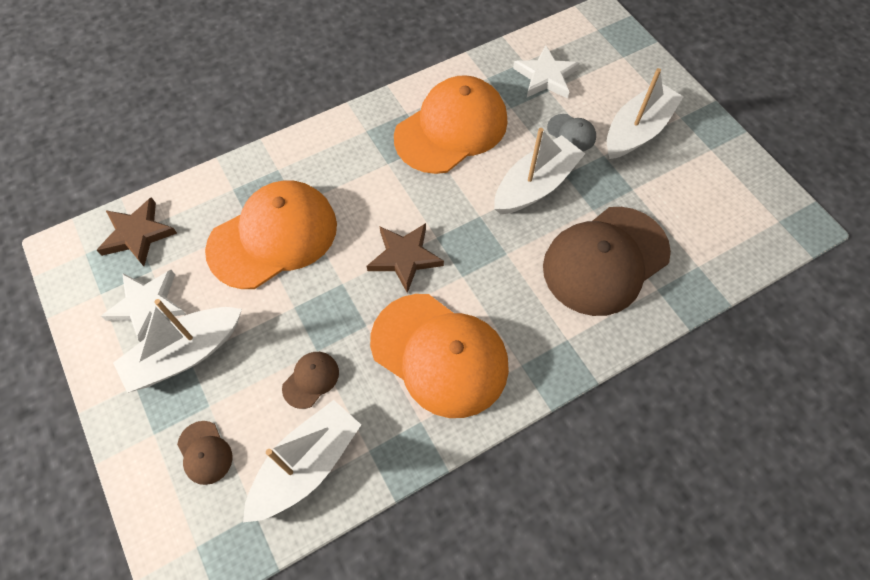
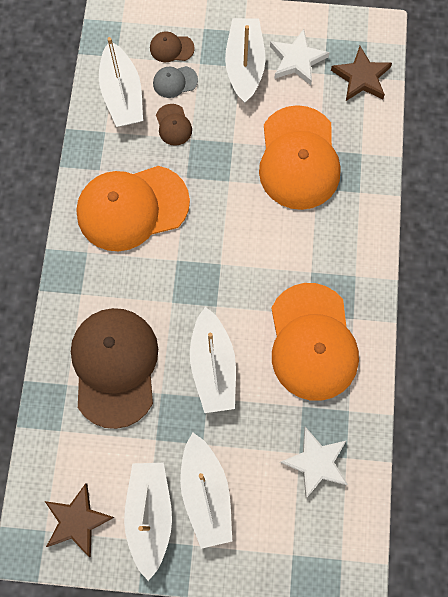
camera: 125 degrees right, 10 degrees up
brown star [367,223,444,293] -> brown star moved to [45,483,114,557]
grey cap [547,114,596,151] -> grey cap moved to [153,66,198,98]
none -> white boat [124,463,172,581]

